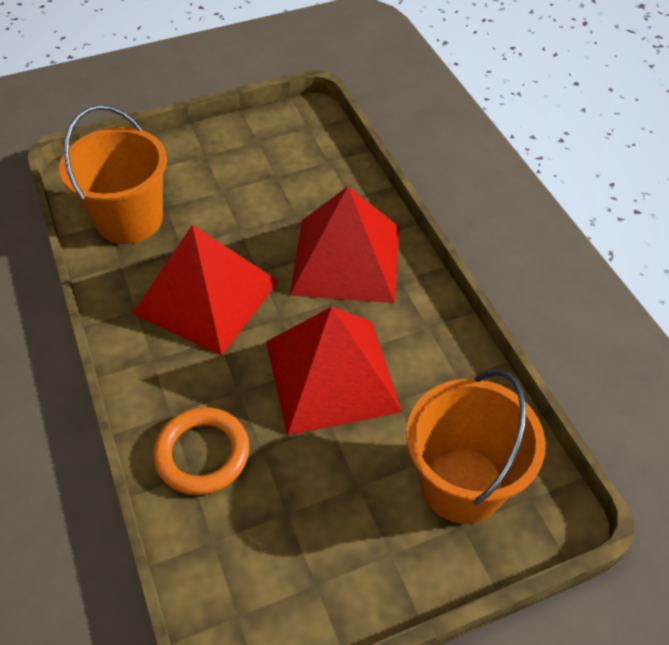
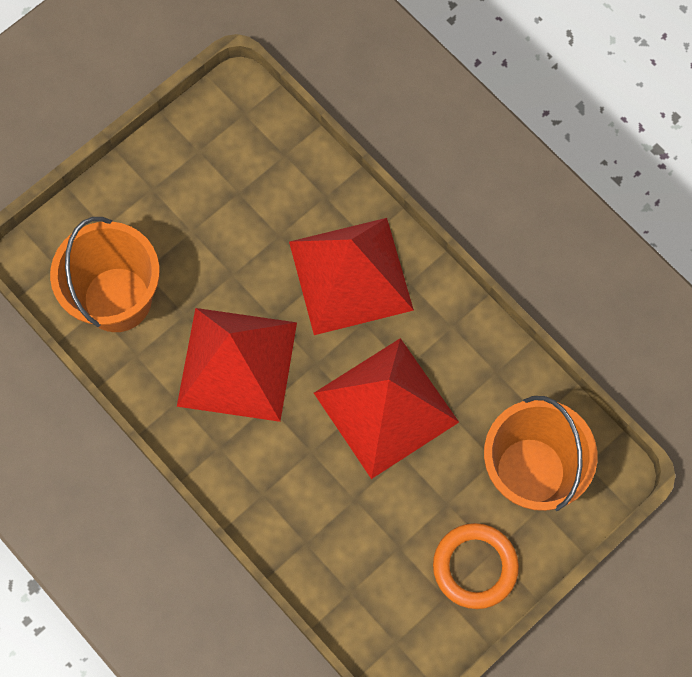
camera: 20 degrees left, 20 degrees up
orange ring [153,407,250,495] -> orange ring moved to [433,523,519,609]

